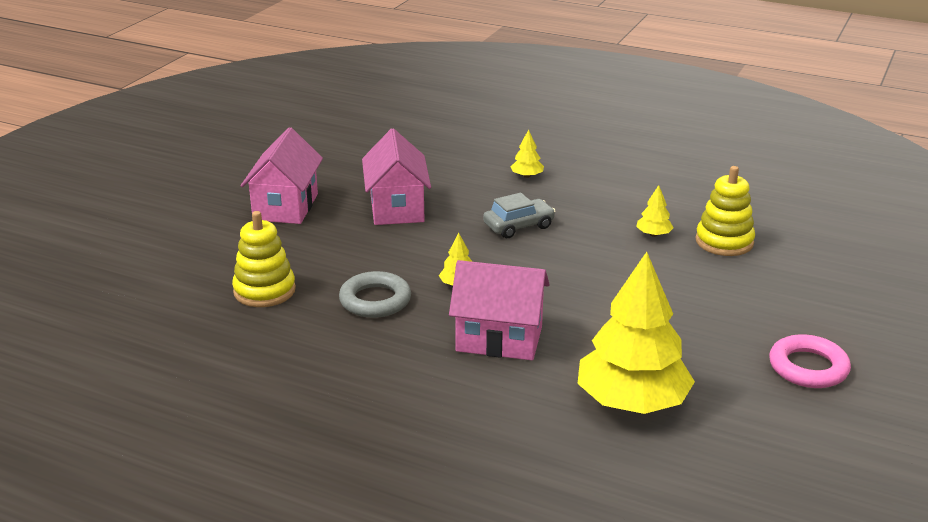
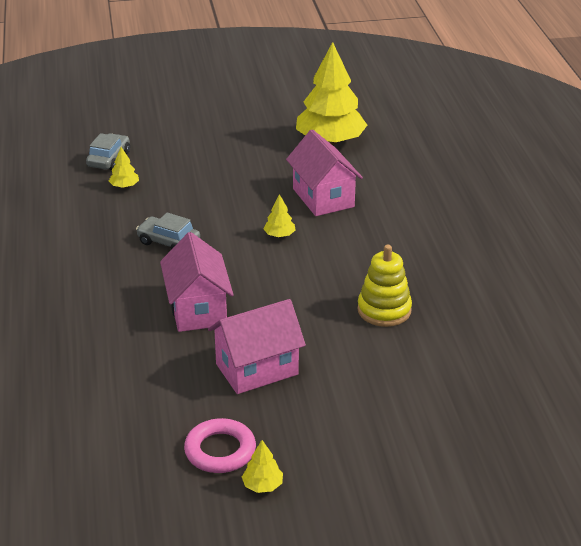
camera: 125 degrees left, 5 degrees up
grey ring [339,271,411,318] -> none
pink house [362,128,431,225] -> pink house turned 60 degrees counterclockwise [160,232,234,332]
yellow tree [511,130,544,178] -> yellow tree moved to [242,440,283,493]
yellow stacking toy [695,166,755,256] -> grey car [86,133,130,170]
pink ring [769,334,851,388] -> pink ring moved to [184,418,256,473]

